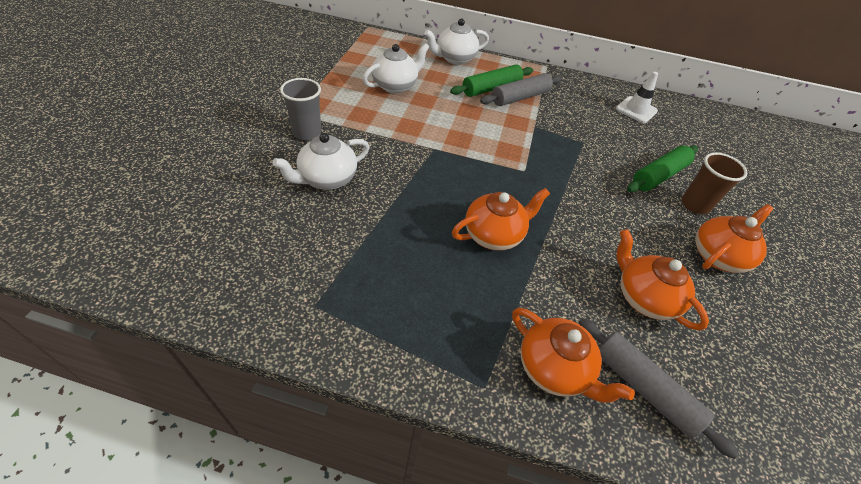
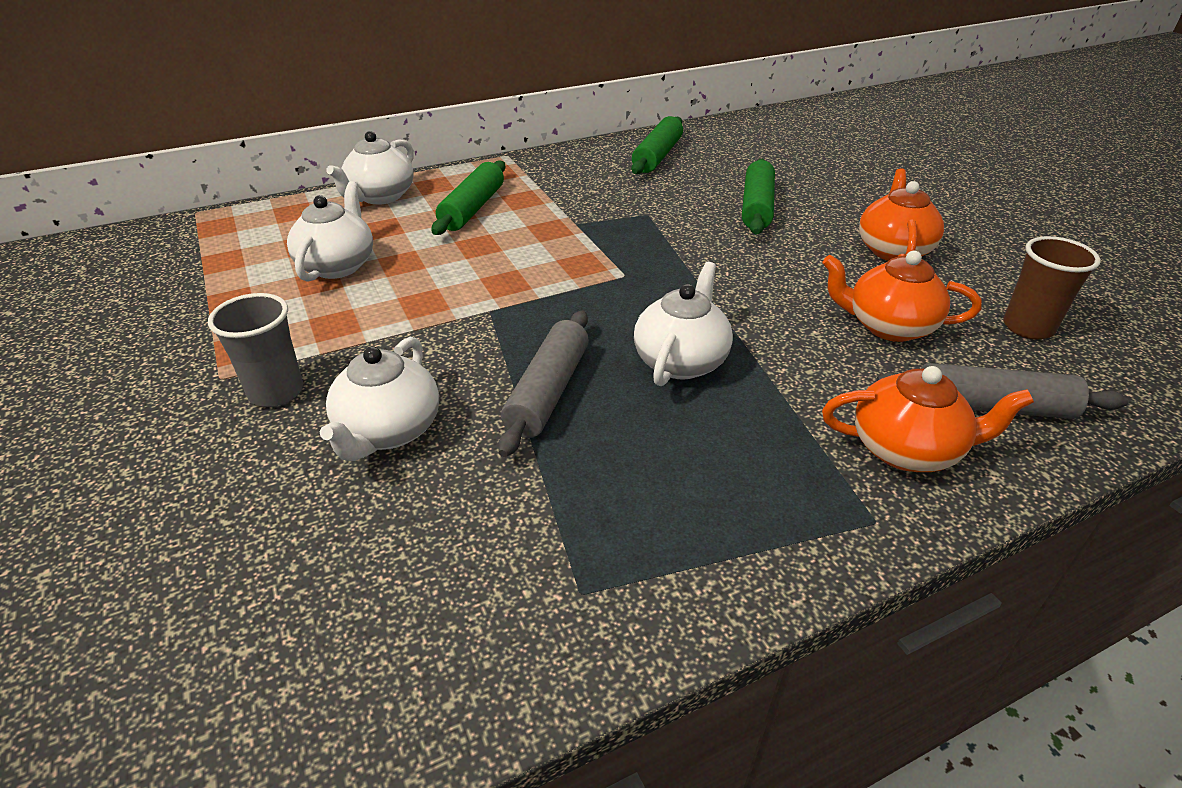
camera: 35 degrees left, 10 degrees down
orange teapot [452,188,550,251] -> white teapot [634,262,733,386]
grey rolling pin [480,73,562,106] -> grey rolling pin moved to [498,311,589,457]
white traffic cone [616,72,658,123] -> green rolling pin [631,116,683,174]
brown cup [682,153,748,214] -> brown cup moved to [1003,236,1101,340]

